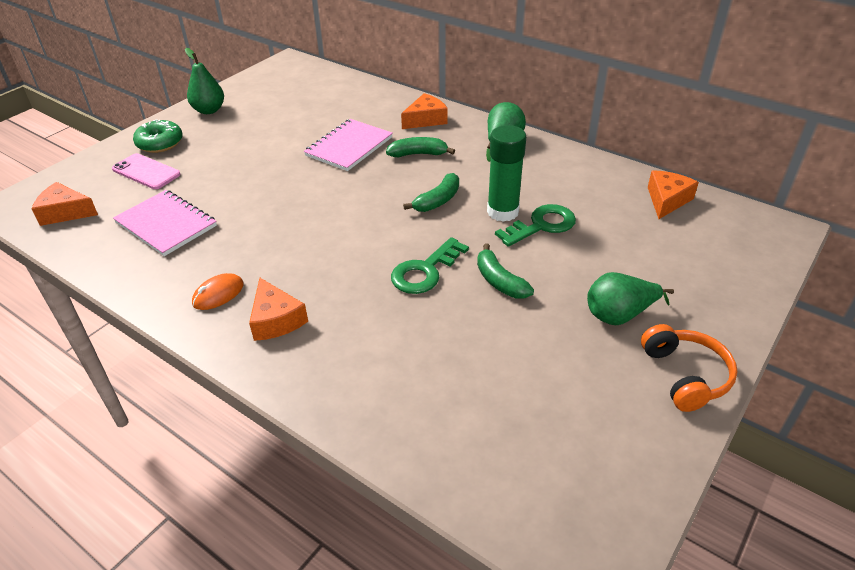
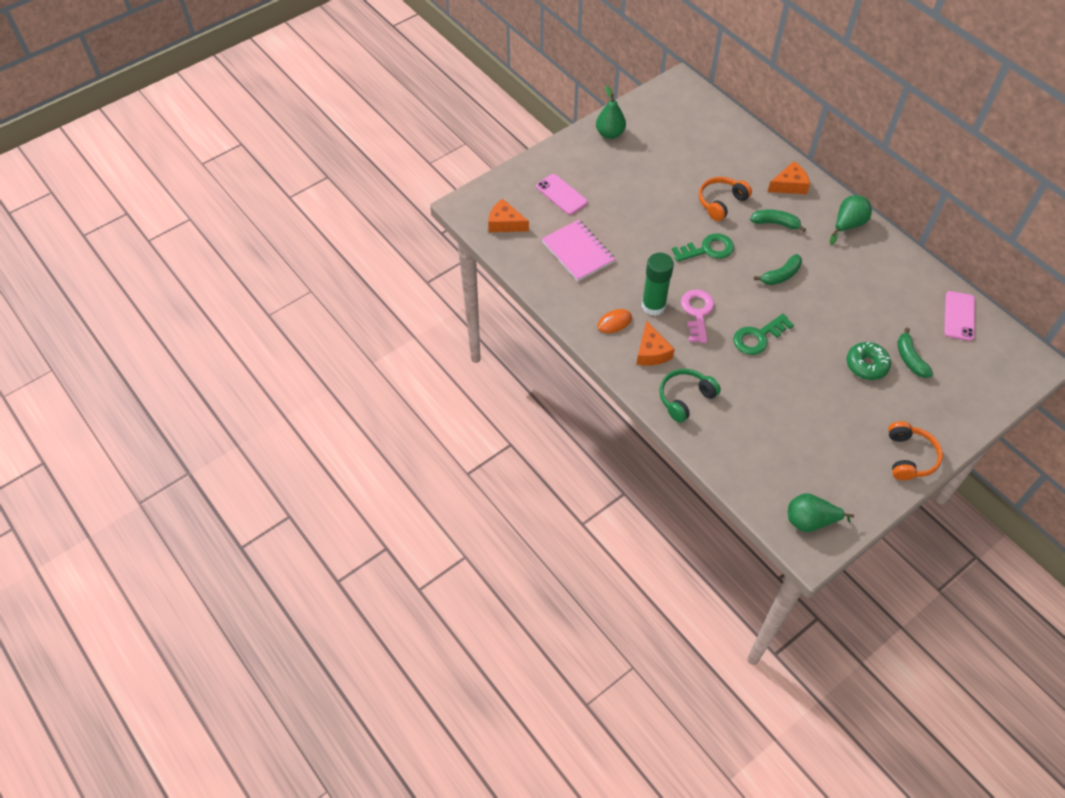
camera: 15 degrees right, 15 degrees up
green donut [133,119,182,153] -> green donut moved to [846,342,891,380]
pink notebook [304,119,393,171] -> orange headphones [699,177,752,221]
green banana [477,243,534,299] -> green banana moved to [897,328,933,378]
green glue stick [487,125,526,222] -> green glue stick moved to [642,253,674,316]
green key [495,204,576,247] -> green key moved to [672,233,734,262]
green pear [587,272,674,325] -> green pear moved to [788,493,854,532]
orange cheese [648,170,699,219] -> pink phone [944,291,975,341]
none -> green headphones [659,369,721,423]
none -> pink key [681,289,714,343]

